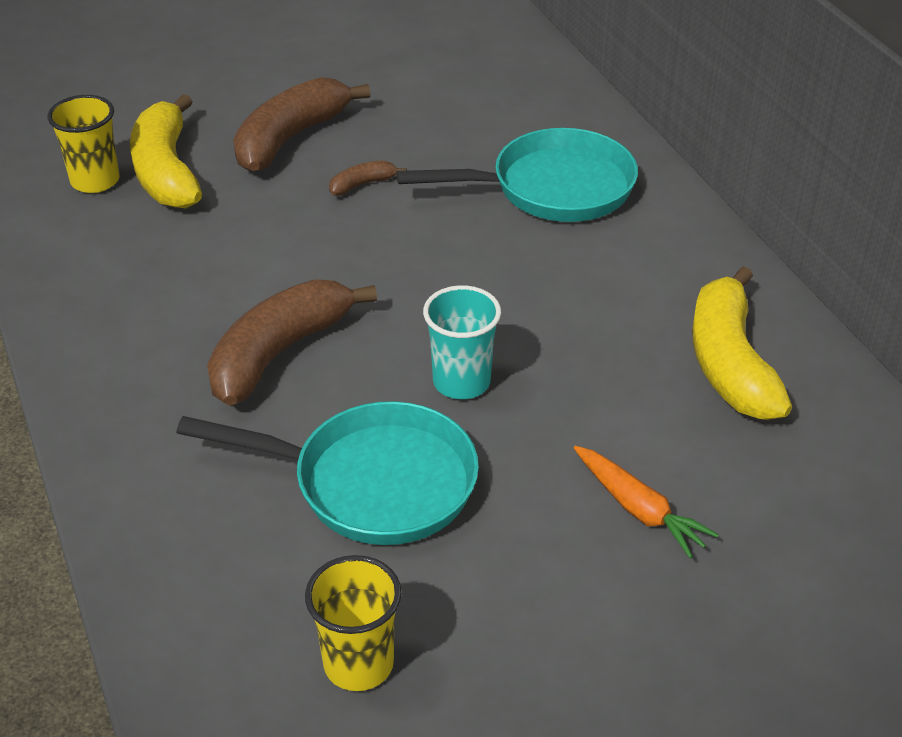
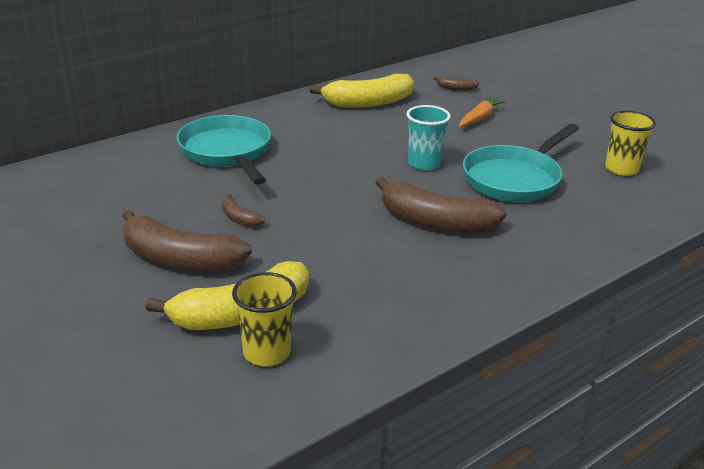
camera: 105 degrees left, 10 degrees down
turquoise pan [176,401,479,545] -> turquoise pan turned 135 degrees counterclockwise [463,124,579,202]
none -> brown banana [433,76,479,91]

